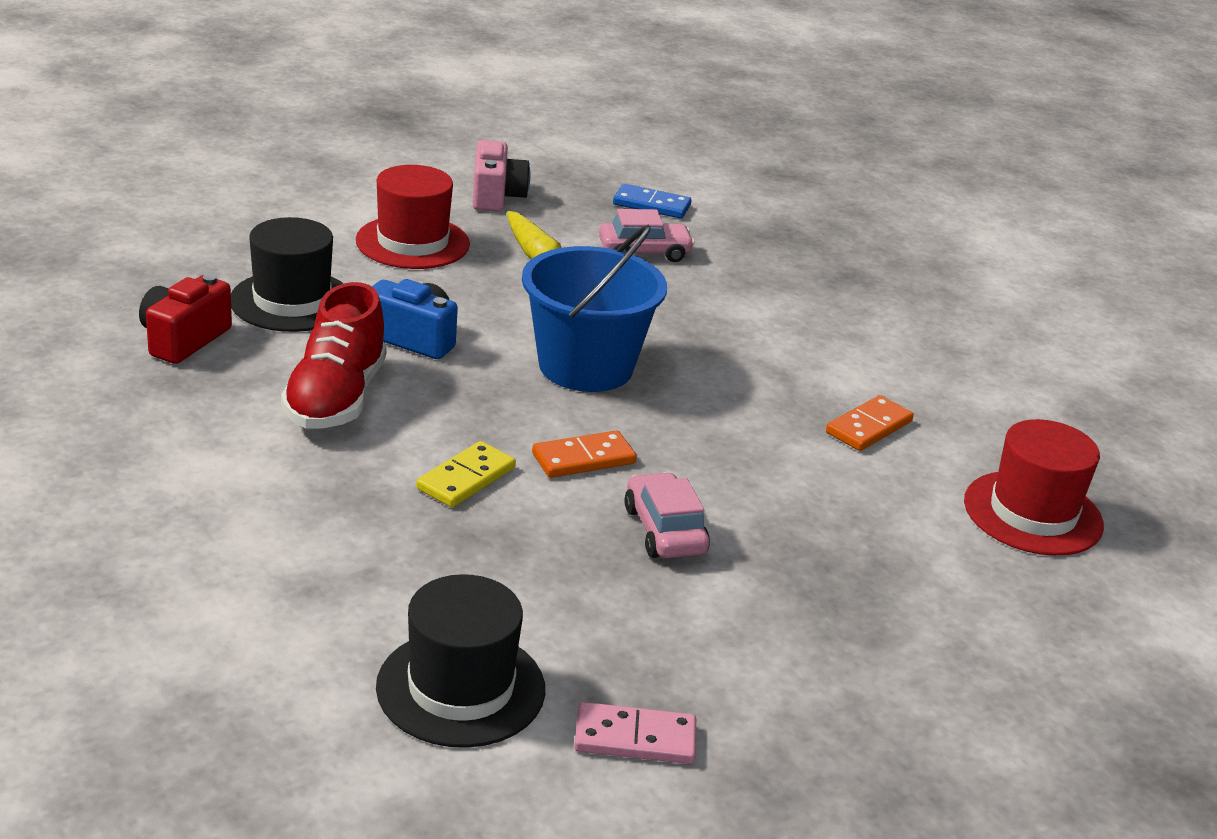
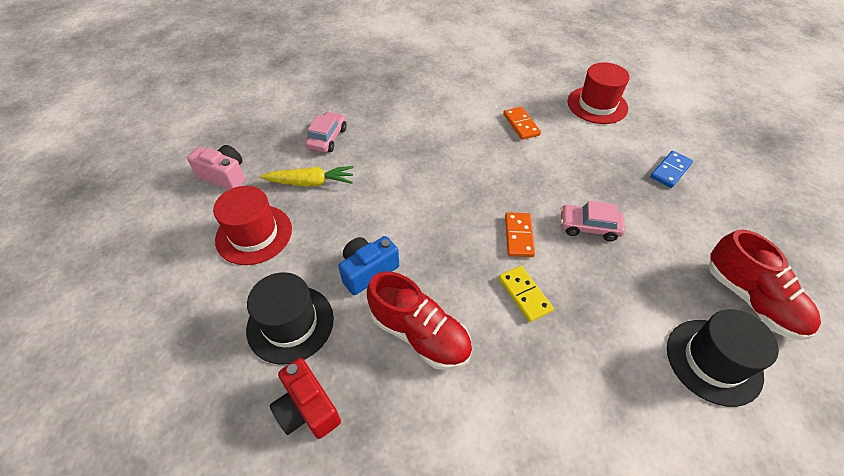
camera: 60 degrees left, 20 degrees up
blue bucket [522,225,667,392] -> none
pink domino [574,702,696,764] -> red shoe [709,229,821,340]
blue domino [613,184,691,219] -> blue domino moved to [650,151,693,188]

